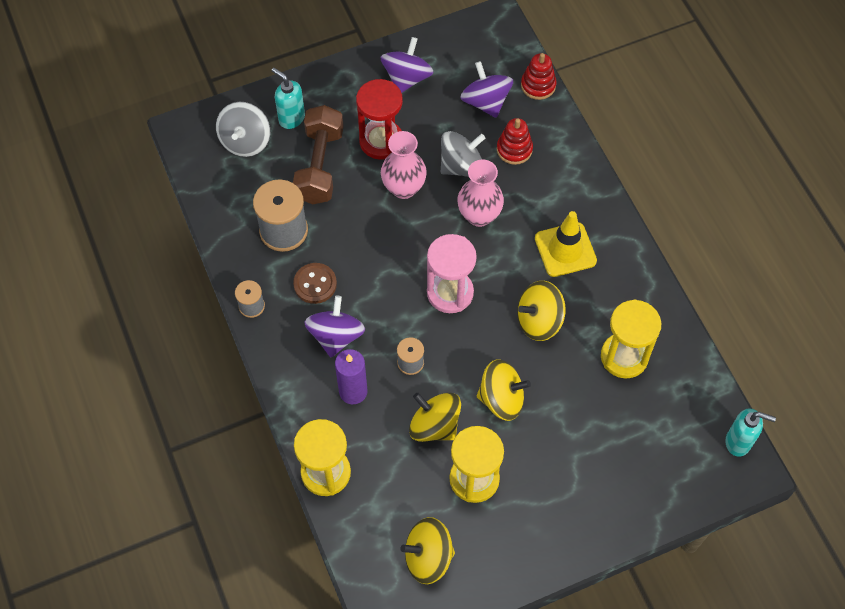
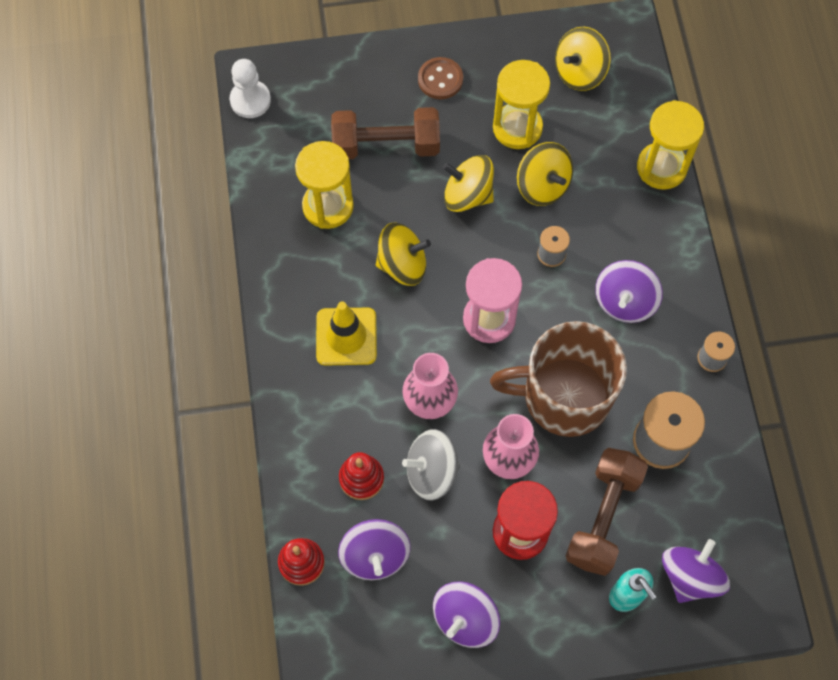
camera: 165 degrees left, 5 degrees up
grey spinning top [216,102,270,157] -> purple spinning top [662,539,730,603]
brown button [293,263,337,304] -> brown button moved to [418,57,463,99]
purple candle [335,349,367,404] -> none
yellow spinning top [400,517,455,584] -> yellow spinning top turned 135 degrees clockwise [555,27,611,91]
turquoise soap dispenser [725,408,776,457] -> white pawn [230,59,271,118]
none -> brown dumbbell [331,107,440,159]
none -> brown mug [490,321,627,437]

